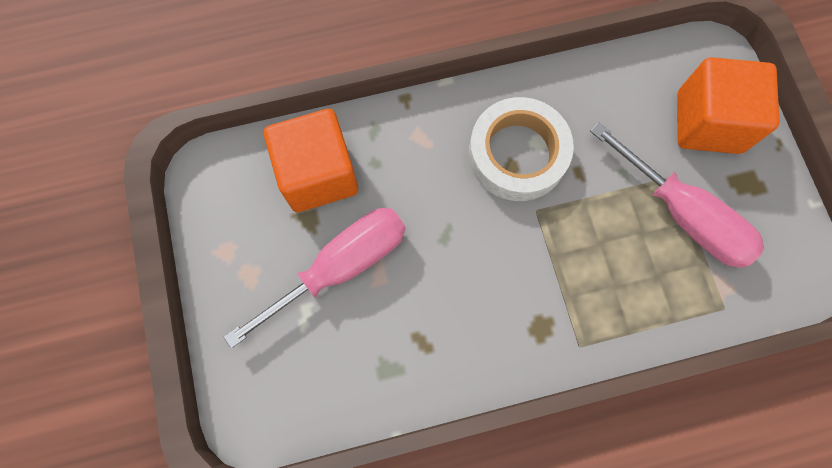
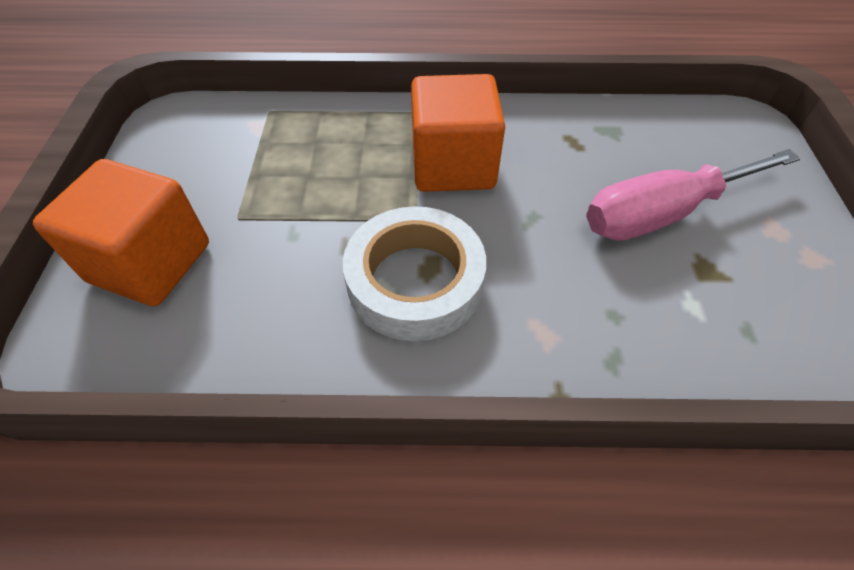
camera: 165 degrees left, 20 degrees down
orange cube [264,109,358,212] -> orange cube moved to [411,74,505,192]
pink screwdriver [590,122,764,268] -> none

